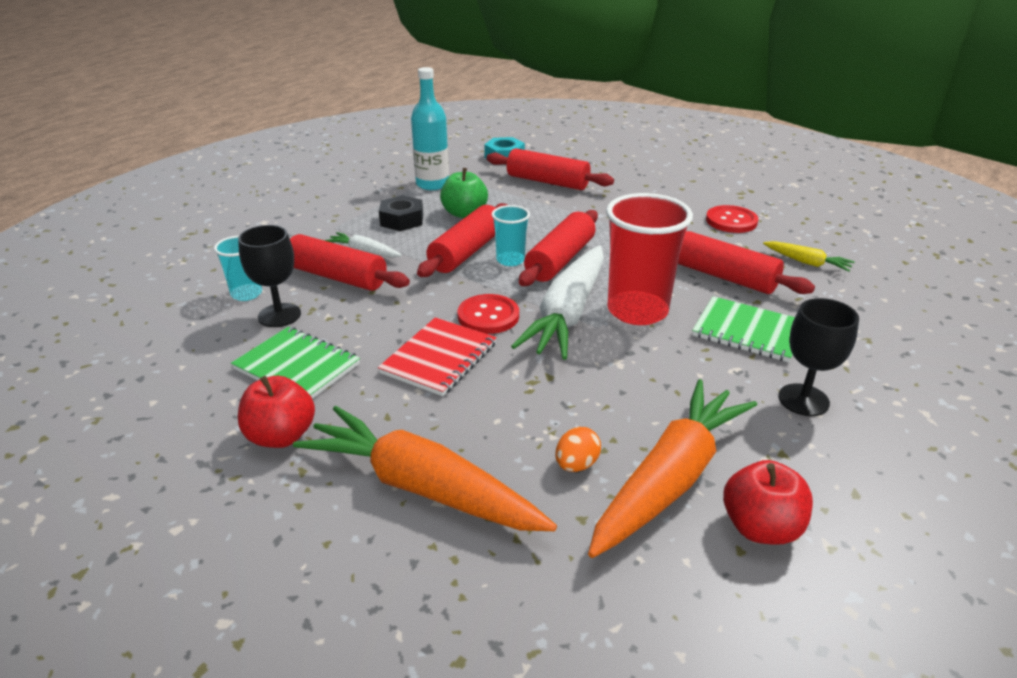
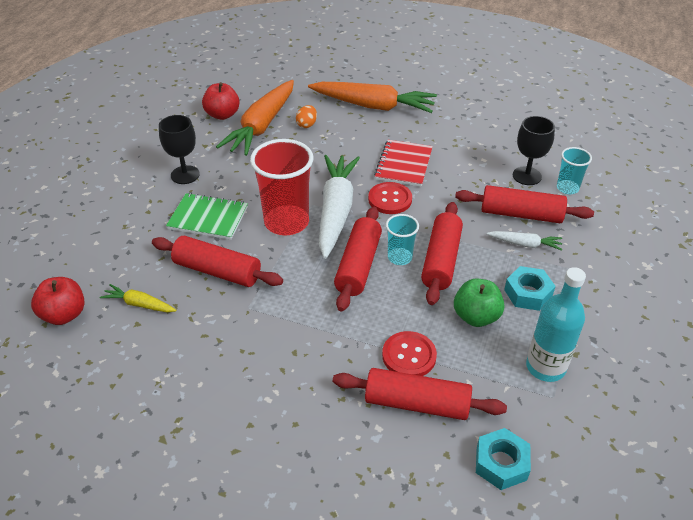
camera: 165 degrees right, 10 degrees up
green notebook [231,327,360,399] -> none
red apple [238,376,315,448] -> red apple moved to [31,277,85,325]
black nut [379,195,423,231] -> turquoise nut [504,266,556,311]
red button [706,205,758,233] -> red button moved to [382,331,437,376]

